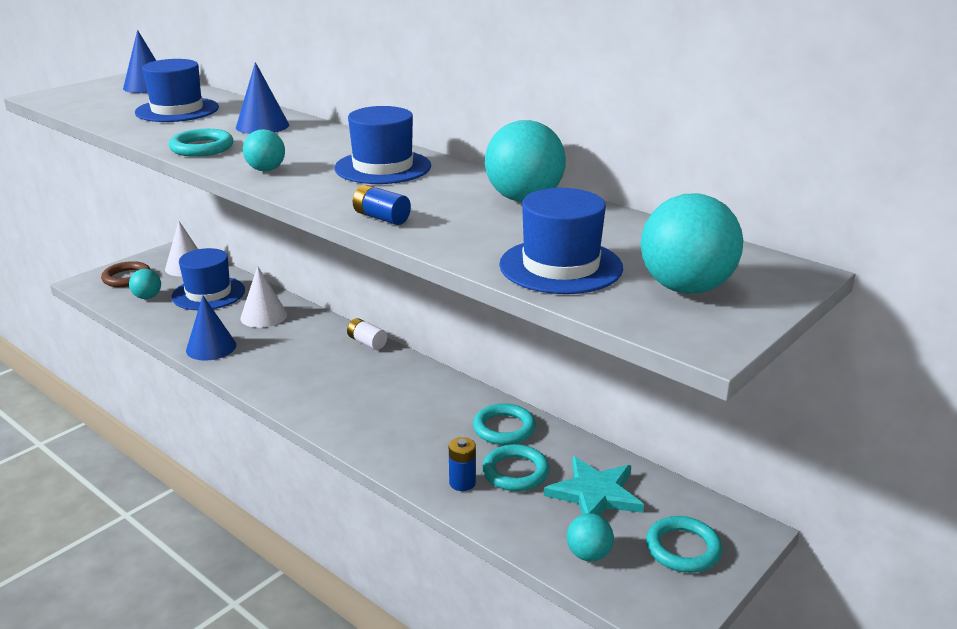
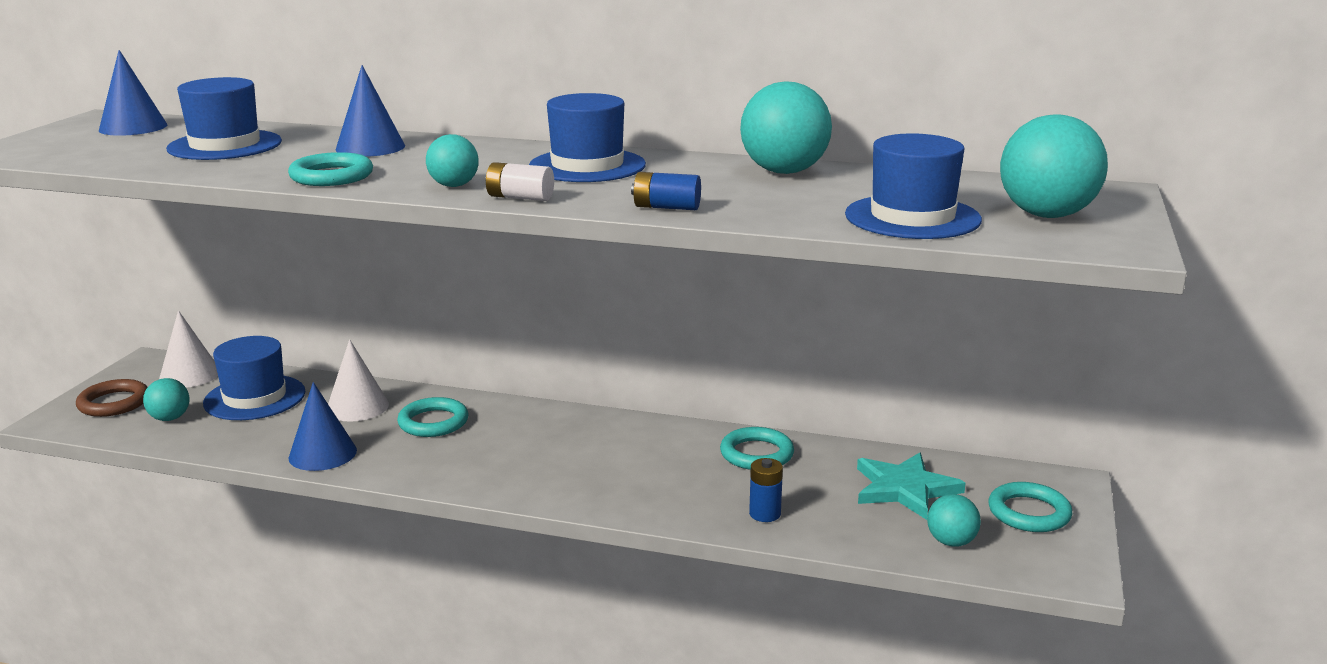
camera: 25 degrees left, 5 degrees down
white battery [347,318,387,350] -> white battery moved to [485,162,554,201]
turquoise ring [482,444,550,491] -> turquoise ring moved to [397,397,469,437]

